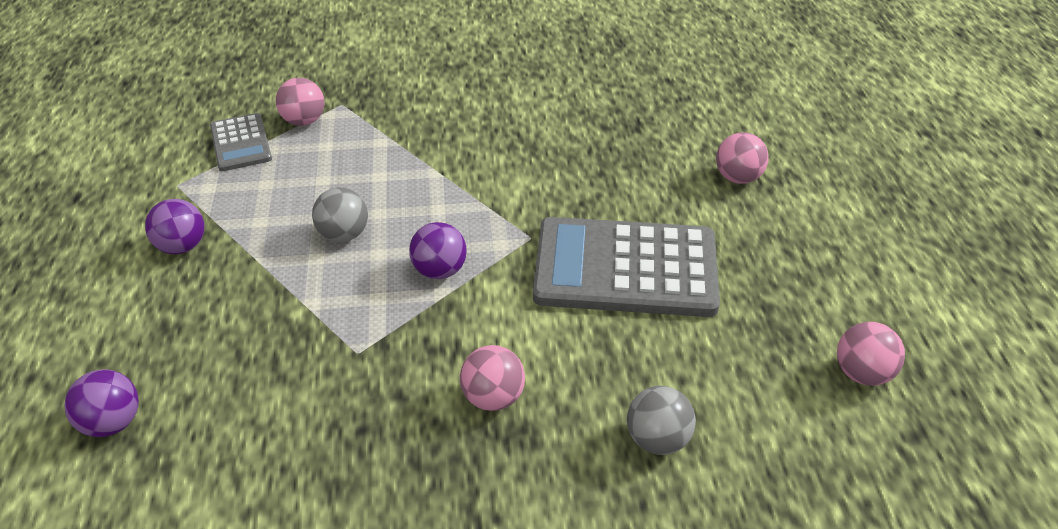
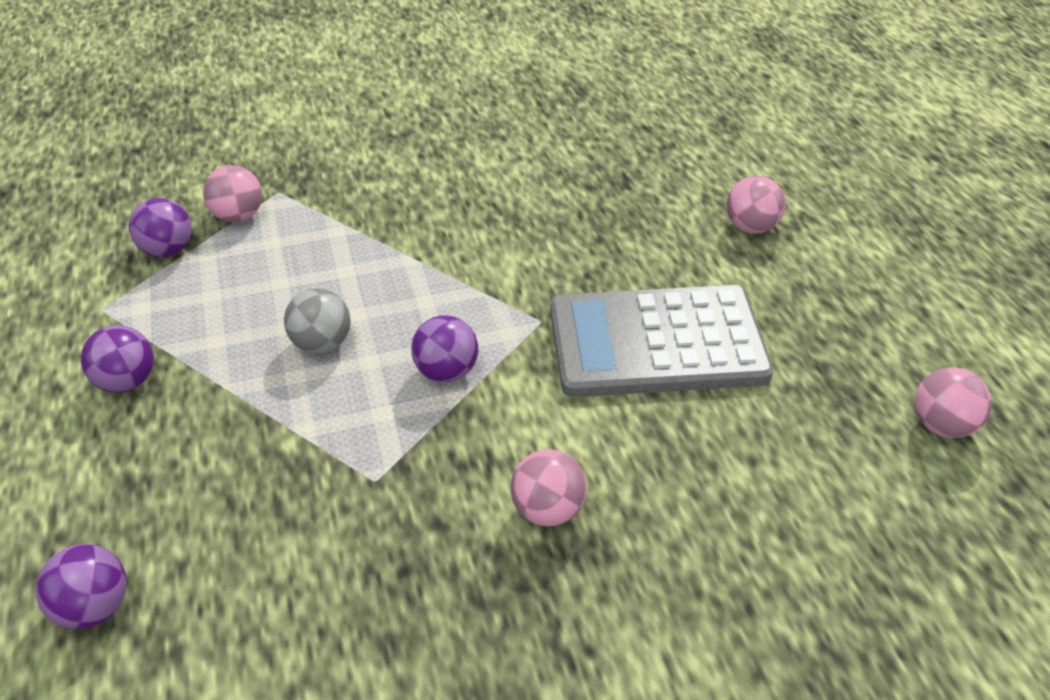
camera: 10 degrees left, 0 degrees up
grey calculator [210,113,272,171] -> purple ball [129,198,191,257]
grey ball [627,386,696,455] -> none

